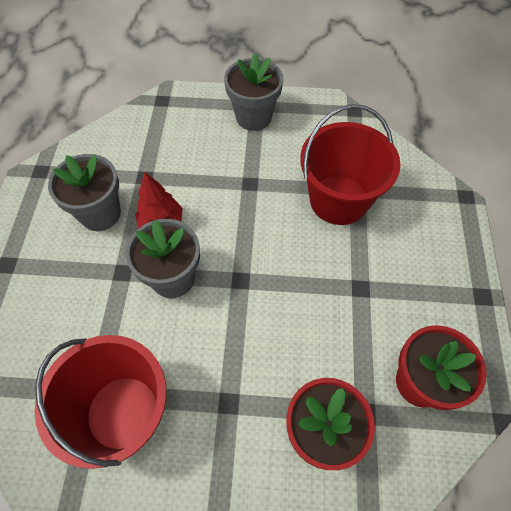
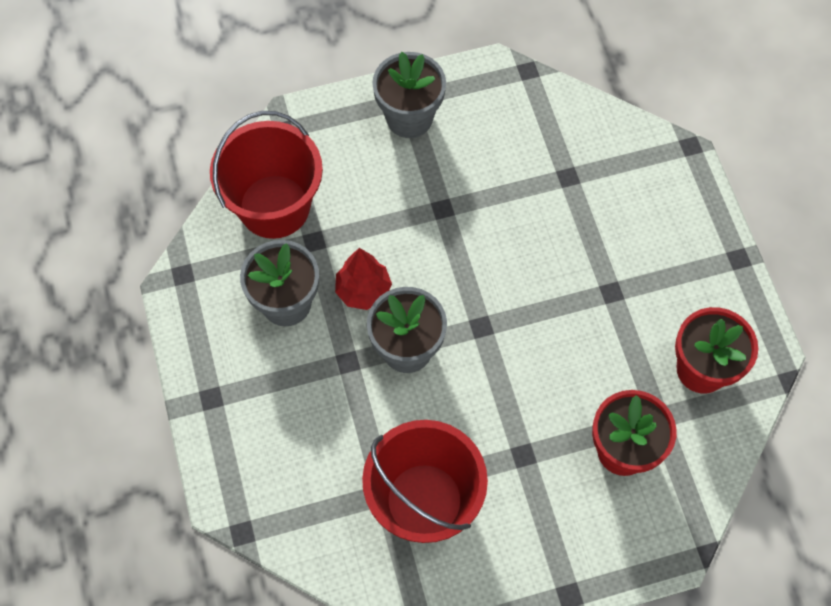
camera: 20 degrees left, 5 degrees up
red bucket [300,104,400,225] -> red bucket moved to [210,111,323,239]

